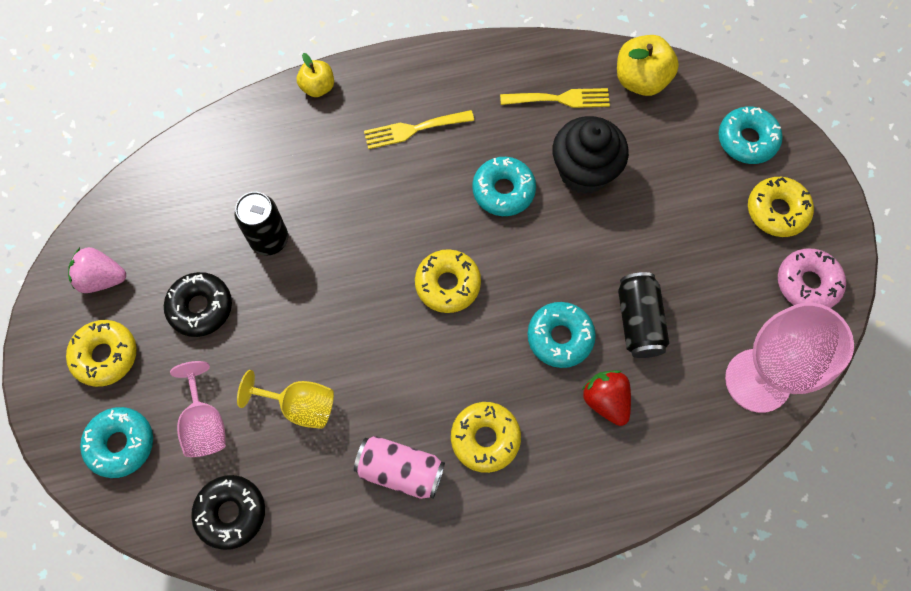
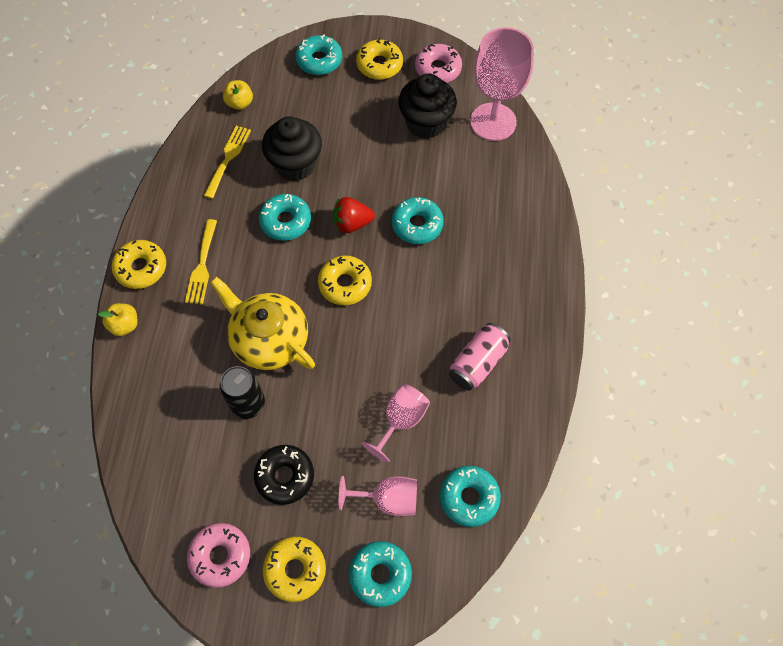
camera: 70 degrees left, 5 degrees down
pink strawberry [68,247,126,293] -> pink donut [187,523,250,588]
black donut [191,475,265,550] -> turquoise donut [440,466,501,527]
yellow goblet [237,370,334,429] -> pink goblet [362,384,430,463]
yellow donut [451,402,521,473] -> yellow donut moved to [112,240,166,289]
red strawberry [582,370,631,426] -> red strawberry moved to [333,197,375,233]
yellow apple [617,35,679,96] -> yellow apple [223,80,253,110], size x0.62
black can [618,272,669,358] -> none
none -> yellow teapot [210,276,315,370]
none -> black cupcake [398,73,457,139]

